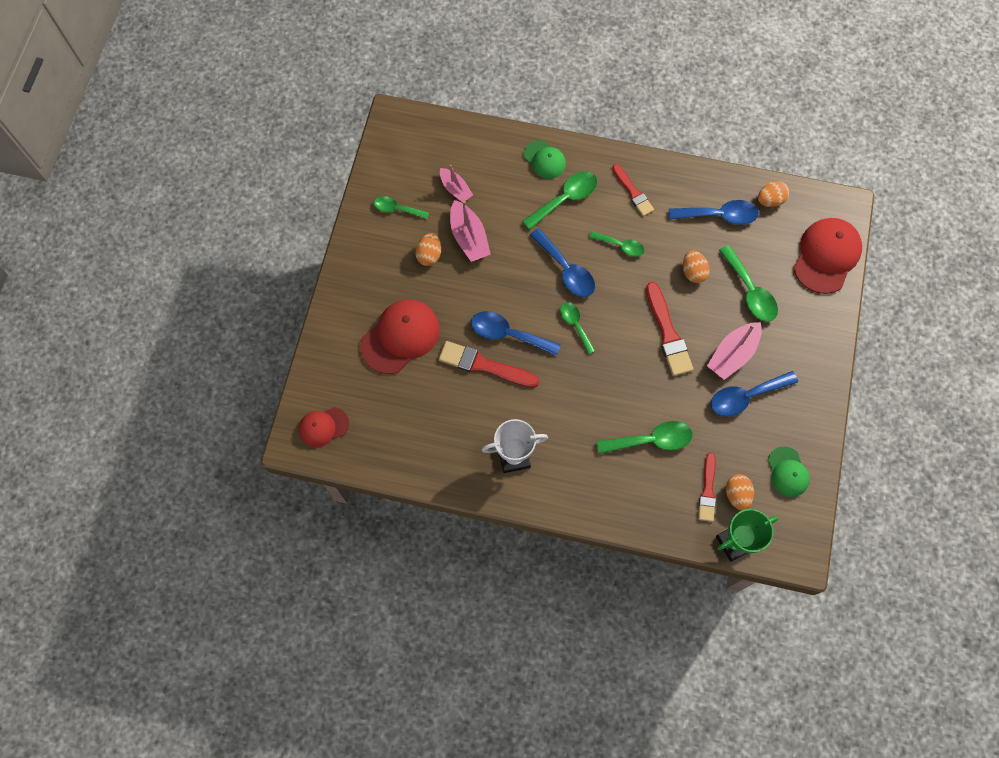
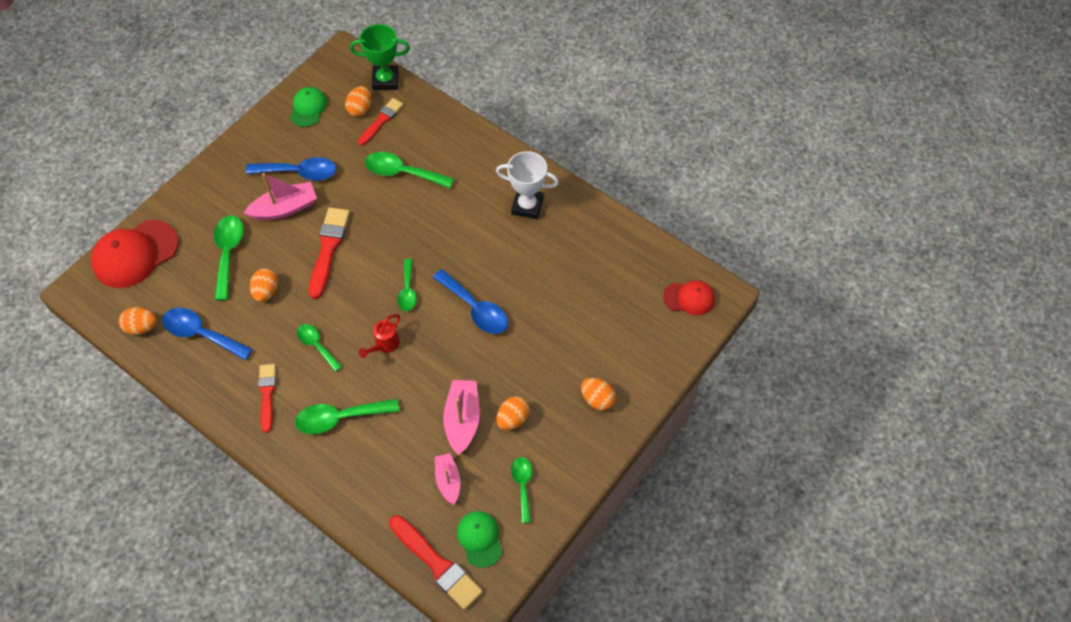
camera: 155 degrees left, 10 degrees down
red cap [360,299,440,374] -> none
green spoon [374,196,429,219] -> green spoon turned 135 degrees counterclockwise [511,457,532,523]
red brush [439,341,539,388] -> red brush moved to [389,515,483,610]
green cap [524,140,566,179] -> green cap moved to [457,511,502,568]
blue spoon [530,228,595,297] -> red watering can [359,314,400,358]
none -> orange egg [581,378,616,411]

